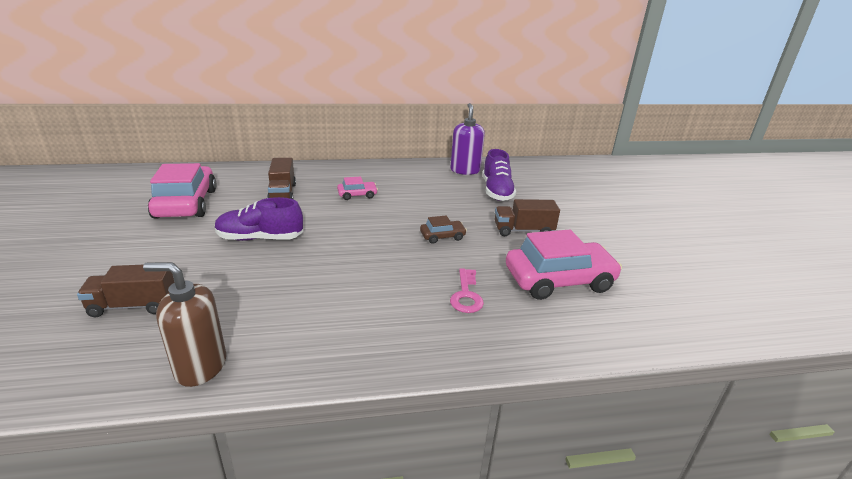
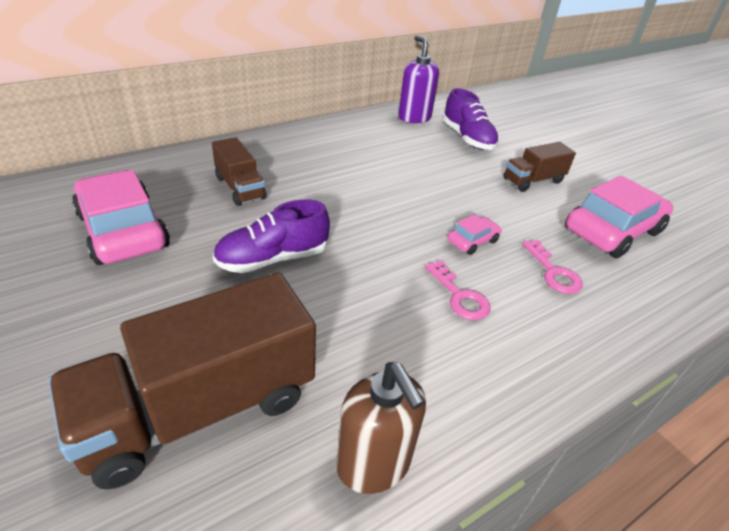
camera: 25 degrees left, 10 degrees up
brown truck [77,265,175,317] -> brown truck [48,273,316,490], size x1.91
brown soap dispenser [143,262,226,387] -> brown soap dispenser turned 105 degrees counterclockwise [337,362,426,494]
pink car [337,176,378,200] -> pink car moved to [447,214,502,255]
brown car [420,215,467,244] -> none
none -> pink key [425,260,491,320]

